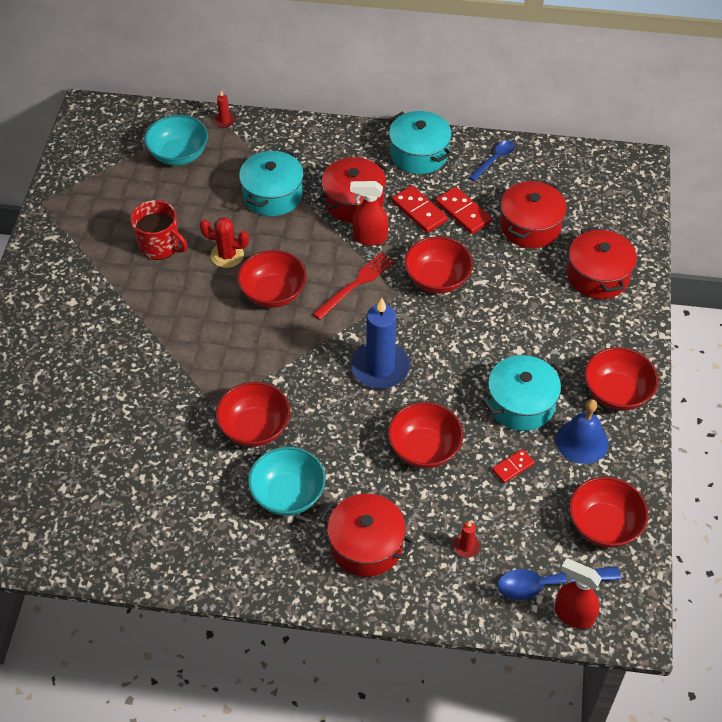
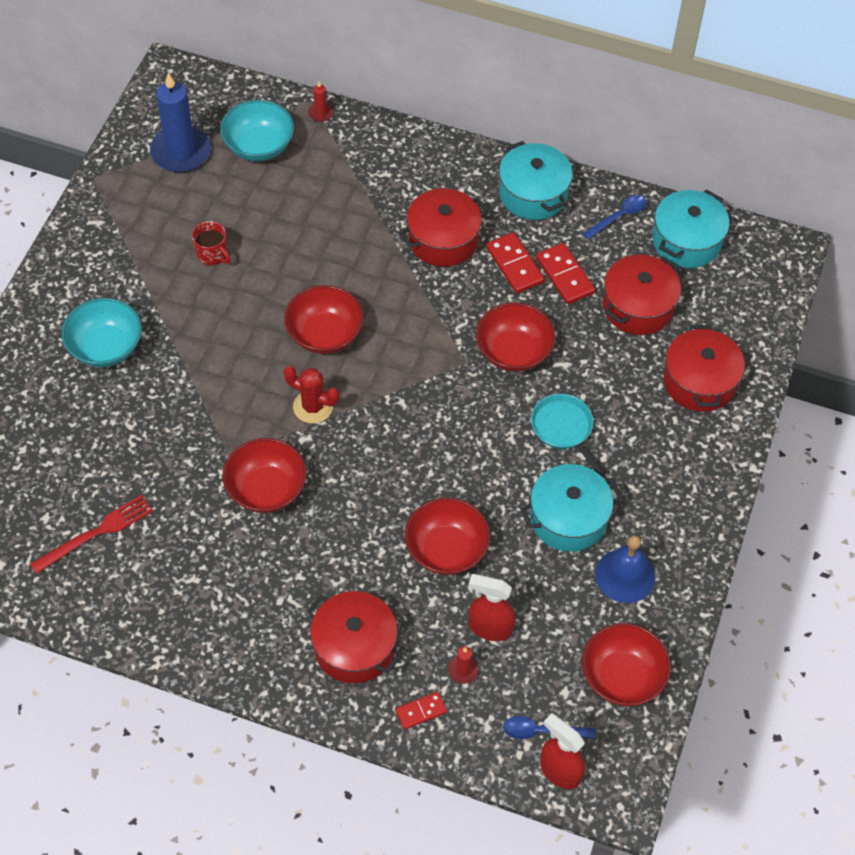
camera: 10 degrees right, 5 degrees up
red mug [130,200,188,260] -> red mug [192,221,231,266], size x0.66
red cactus [199,217,249,268] -> red cactus moved to [284,366,339,424]
turquoise pot [239,149,304,216] -> turquoise pot moved to [652,189,730,268]
turquoise bowl [248,447,326,516] -> turquoise bowl moved to [61,298,142,367]
red fork [313,252,395,320] -> red fork moved to [30,495,153,574]
red spray bottle [350,181,388,246] -> red spray bottle moved to [468,574,515,641]
blue candle [351,298,410,389] -> blue candle moved to [150,73,211,173]
red domino [492,449,535,483] -> red domino moved to [396,692,447,729]
blue spoon [498,566,621,600] -> blue spoon [503,716,596,740], size x0.66
red bowl [584,347,658,411] -> none
none -> turquoise pan [531,394,605,476]

